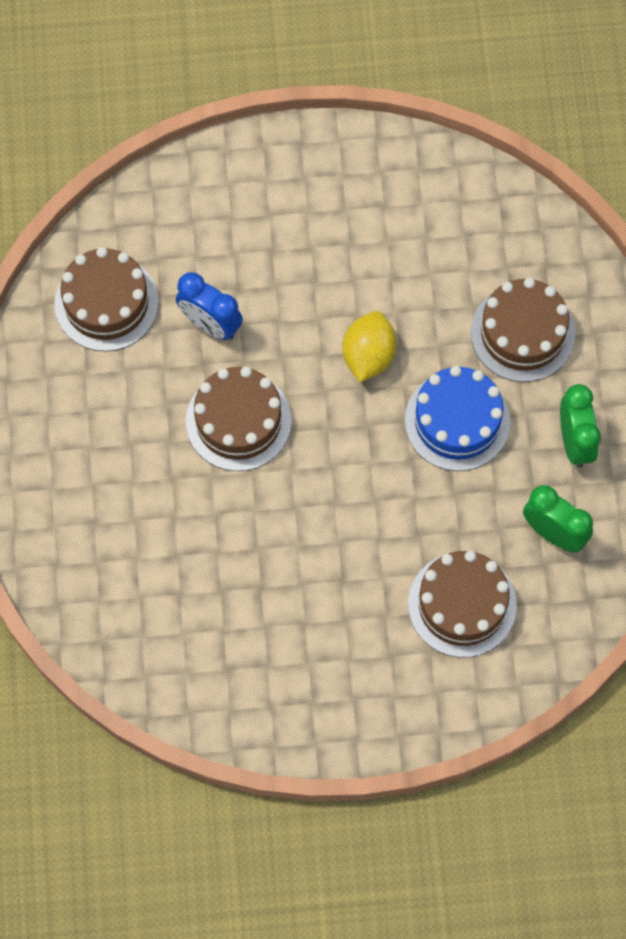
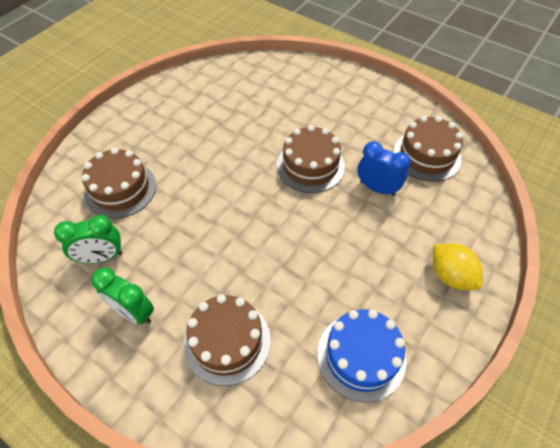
camera: 130 degrees right, 15 degrees down
blue clock [176,272,243,340] -> blue clock turned 45 degrees clockwise [357,141,411,196]
yellow lemon [342,311,397,382] -> yellow lemon moved to [433,243,483,290]
blue cake [405,366,511,471] -> blue cake moved to [317,309,407,402]

